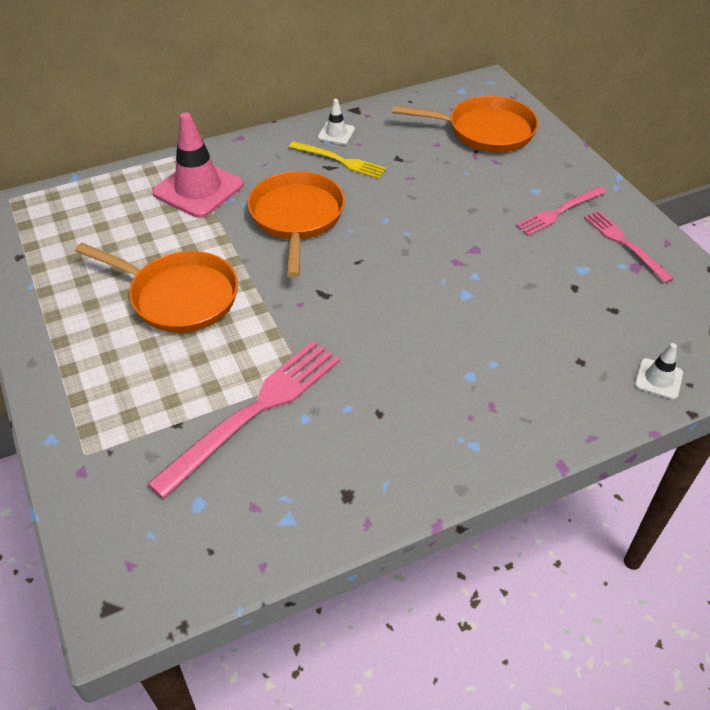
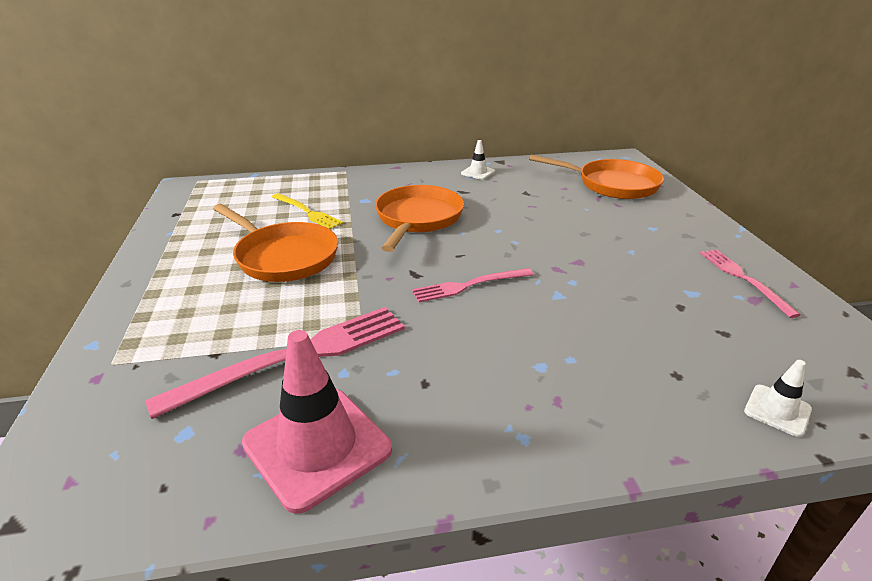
camera: 15 degrees right, 15 degrees down
pink traffic cone [152,112,244,218] -> pink traffic cone moved to [242,330,392,514]
yellow fork [289,141,386,179] -> yellow fork moved to [272,193,343,229]
pink fork [516,186,606,236] -> pink fork moved to [412,268,533,302]

